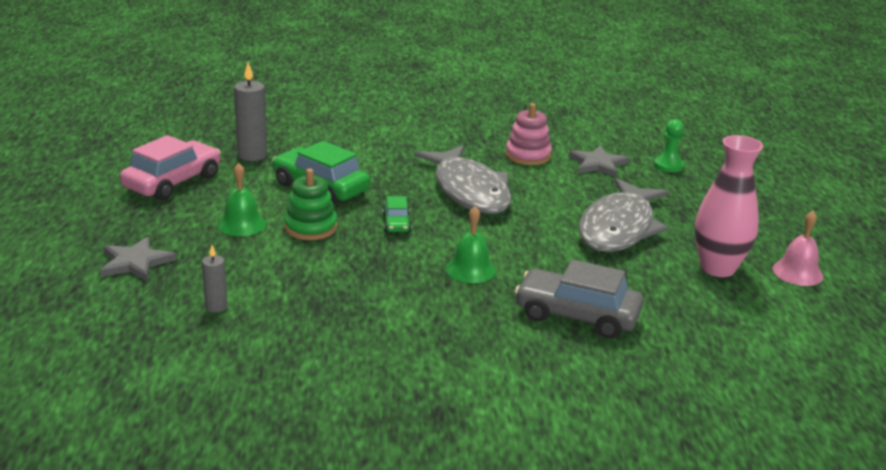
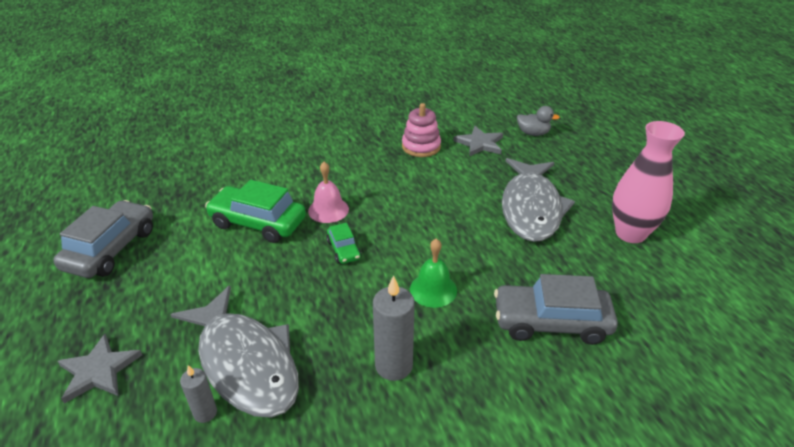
camera: 15 degrees left, 10 degrees up
pink car [120,135,221,200] -> grey car [53,200,153,278]
green bell [218,163,266,236] -> none
grey candle [234,62,267,161] -> grey candle moved to [373,275,415,381]
green stacking toy [284,169,337,240] -> none
grey fish [414,145,512,214] -> grey fish moved to [170,285,299,418]
green pawn [654,119,684,172] -> grey duck [517,106,560,136]
pink bell [773,211,823,286] -> pink bell moved to [308,162,349,223]

